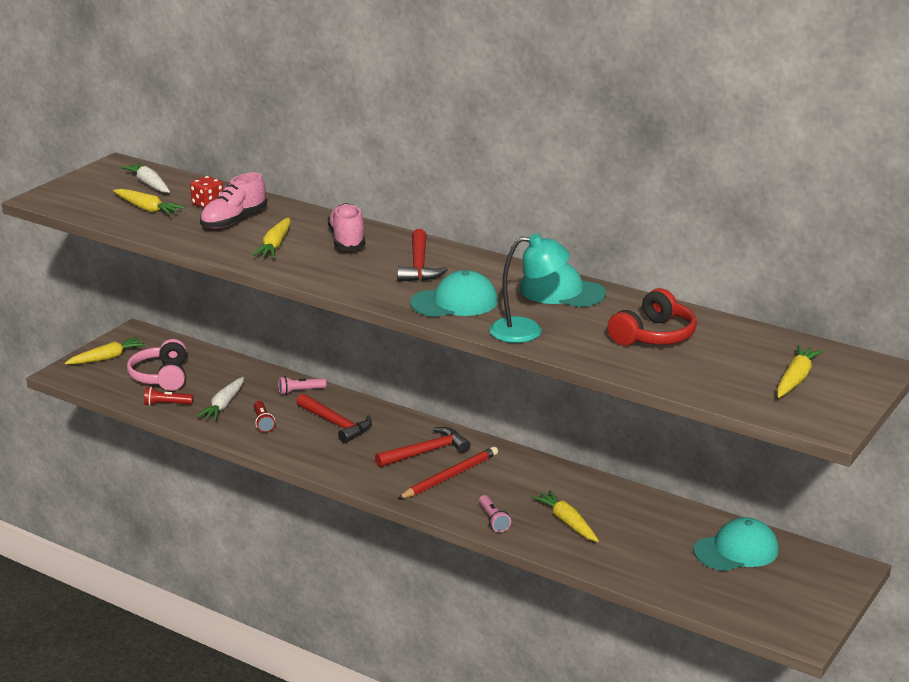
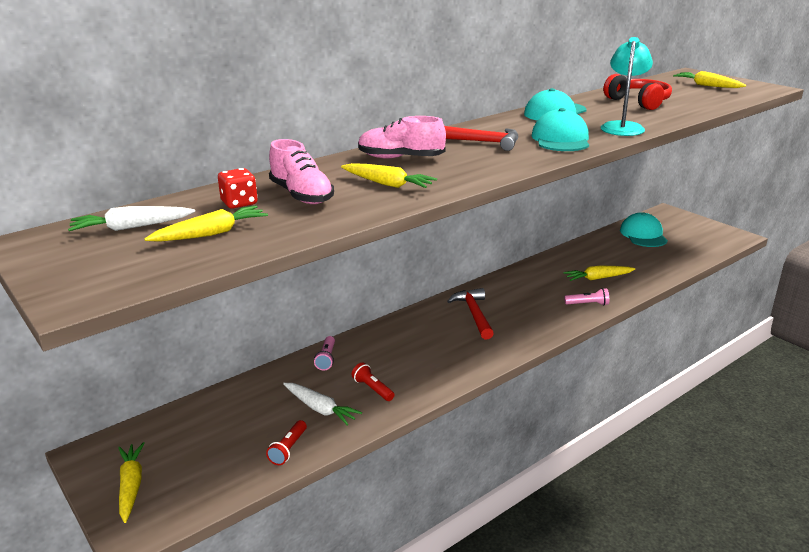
camera: 70 degrees left, 0 degrees up
pink headphones [127,339,187,391] -> none
red flashlight [254,401,275,433] -> red flashlight turned 135 degrees counterclockwise [351,362,394,401]
red hammer [296,394,372,443] -> none
red pencil [398,447,498,499] -> none

